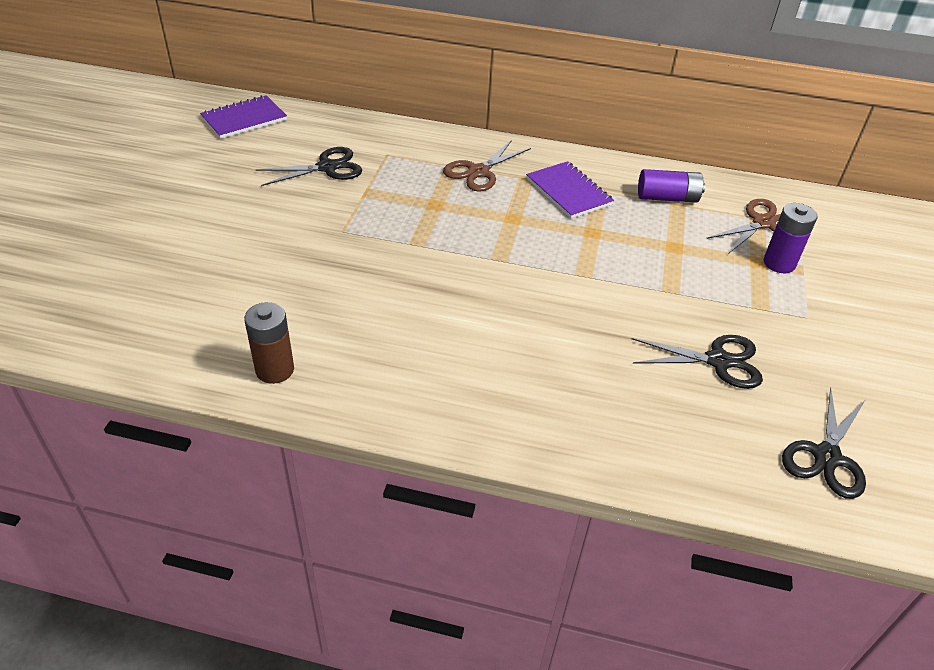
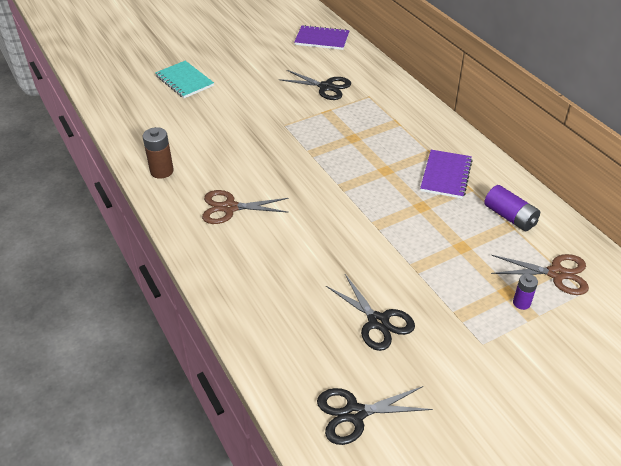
camera: 50 degrees right, 0 degrees up
brown scissors [443,140,531,192] -> brown scissors moved to [202,190,289,224]
purple battery [764,203,817,273] -> purple battery [513,274,538,310], size x0.62
none -> turquoise notebook [155,61,214,98]

